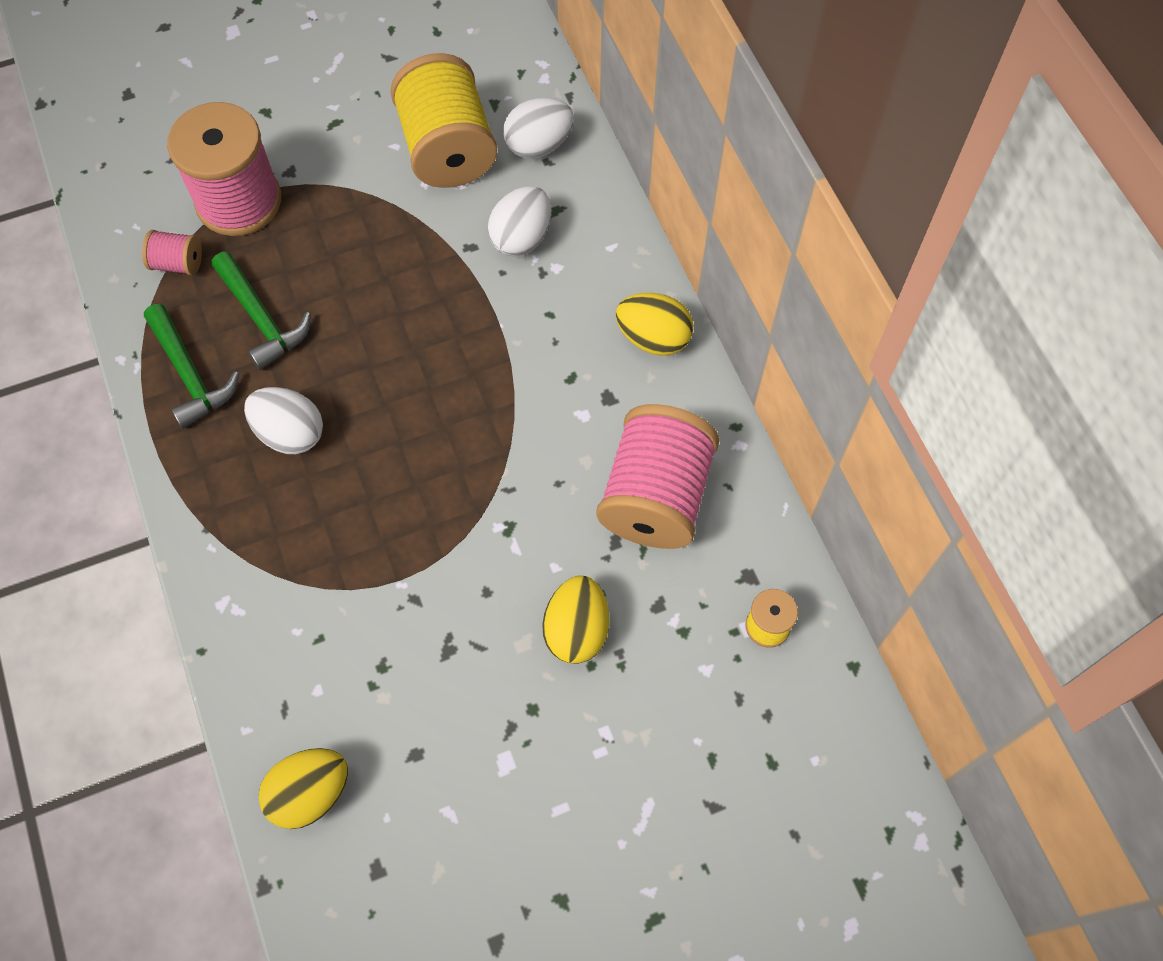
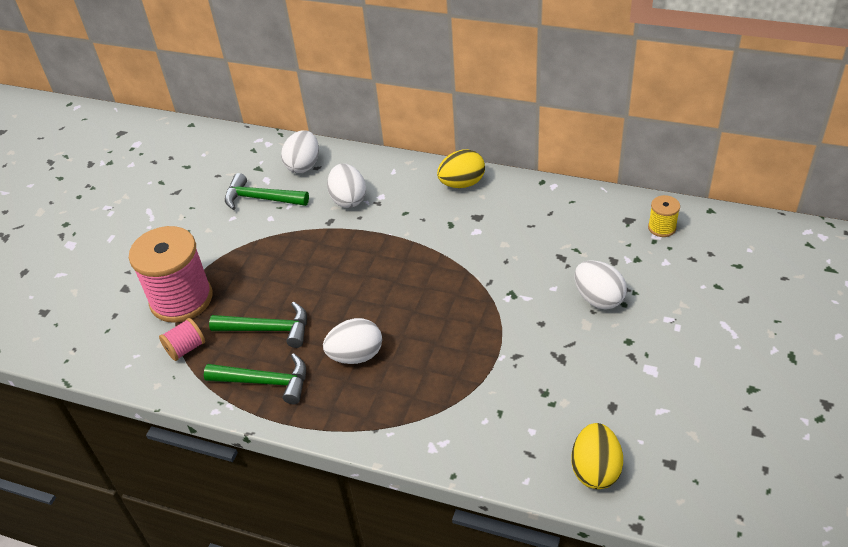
camera: 45 degrees left, 20 degrees down
yellow spool [390,53,497,188] -> green hammer [225,173,309,210]
yellow egg [542,575,609,664] -> white egg [574,260,627,309]
pink spool [597,404,719,549] -> none

